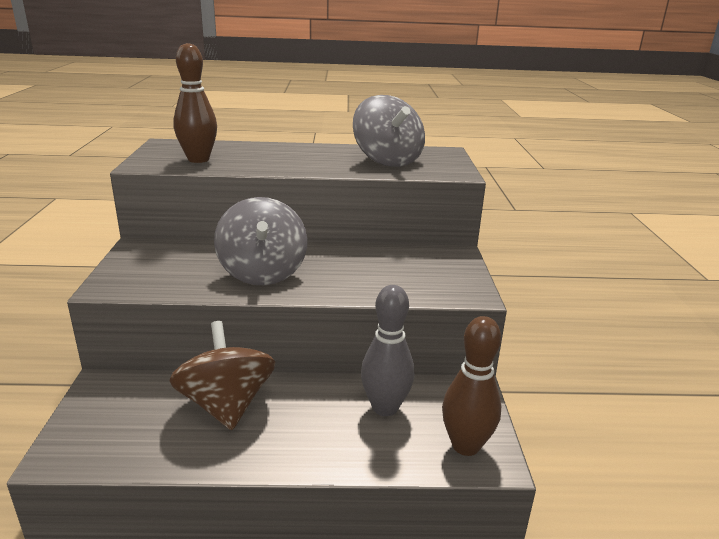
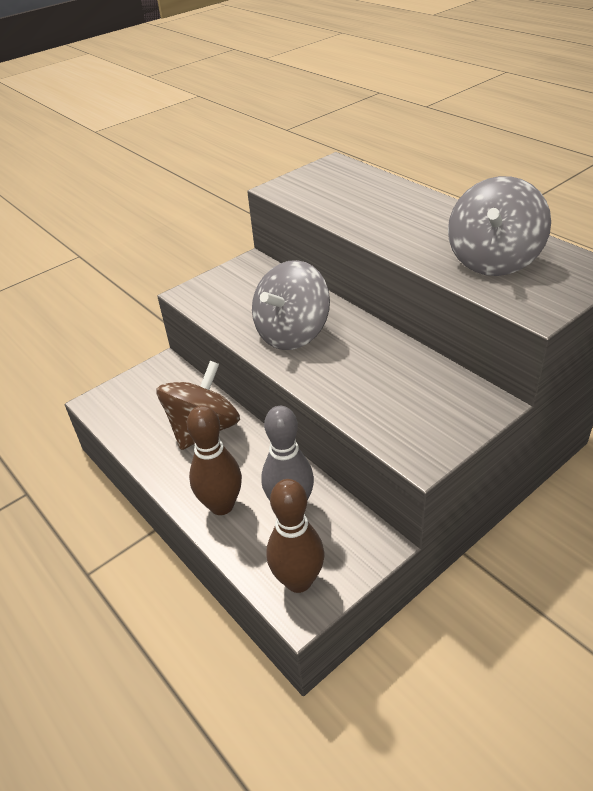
camera: 55 degrees right, 15 degrees up
brown bowling pin [173,43,217,163] -> brown bowling pin moved to [187,405,242,515]

